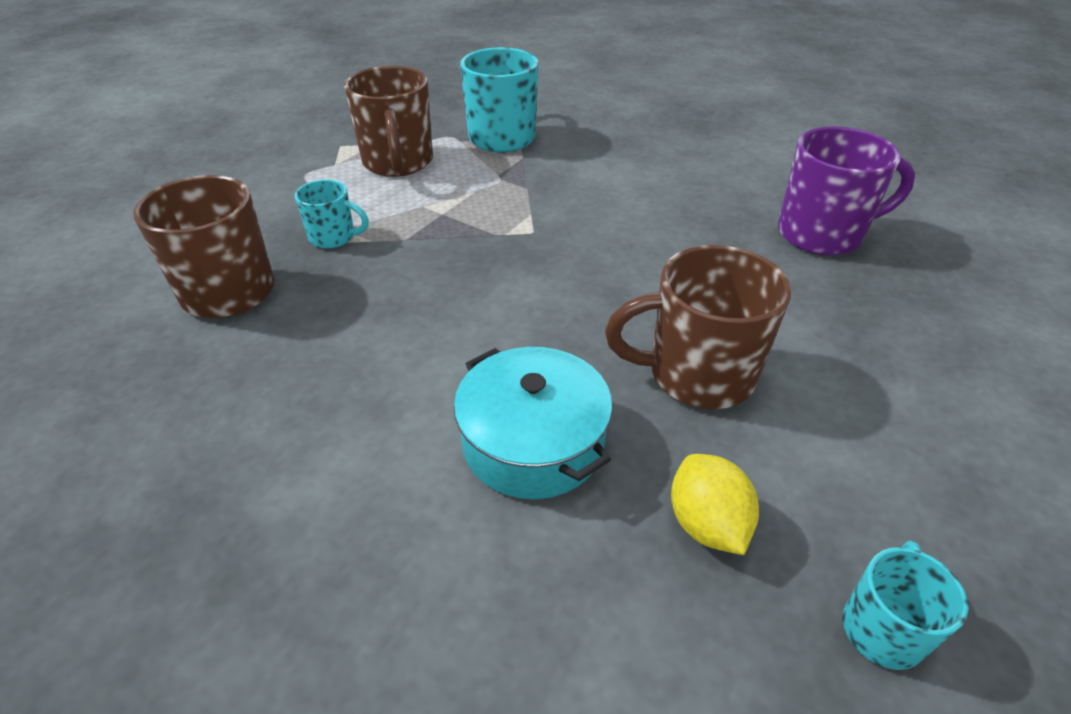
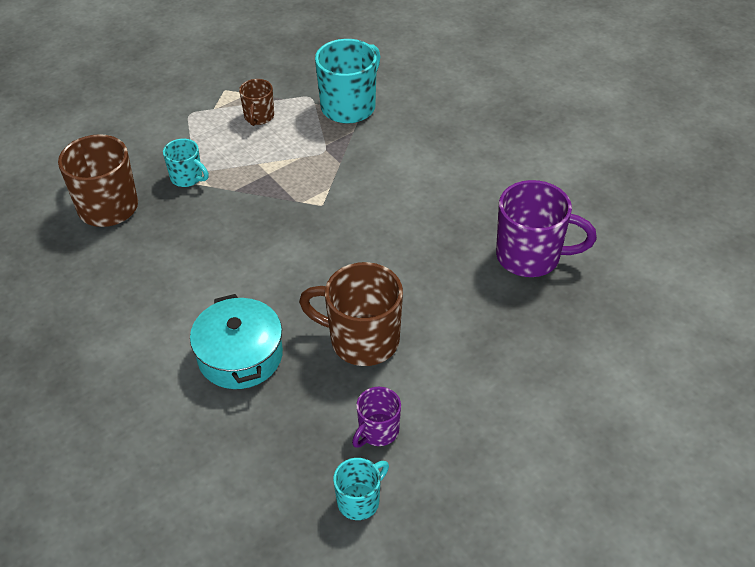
camera: 20 degrees right, 5 degrees up
brown mug [344,66,433,177] -> brown mug [239,79,274,126], size x0.55
yellow lemon [671,454,759,555] -> none
none -> purple mug [352,387,401,448]

